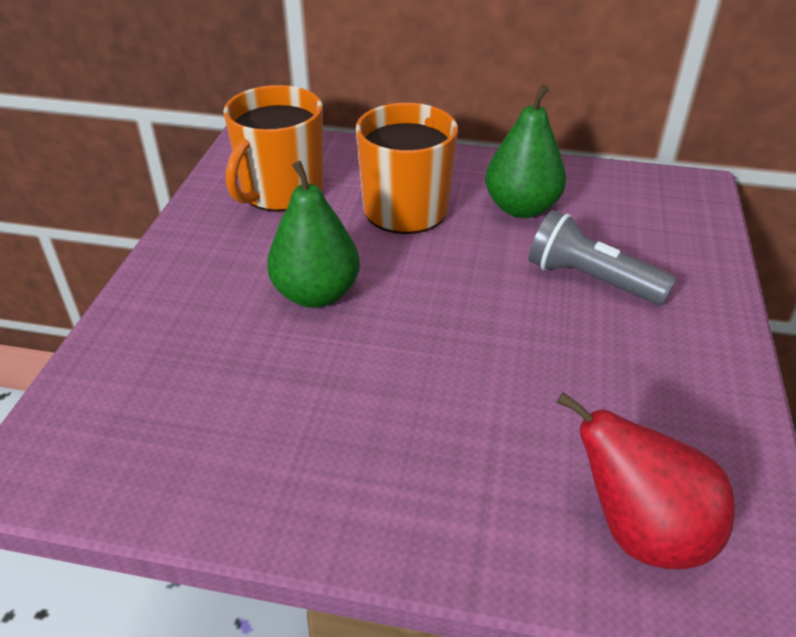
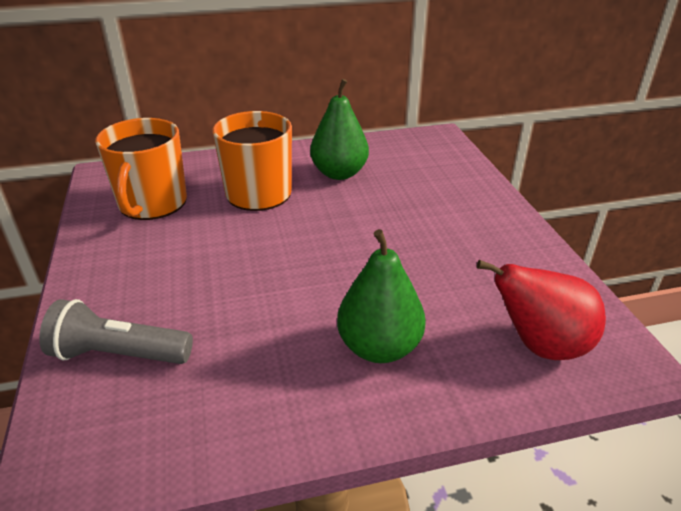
camera: 25 degrees left, 5 degrees down
green pear [267,161,360,308] -> green pear moved to [337,229,426,363]
grey flashlight [529,210,677,305] -> grey flashlight moved to [39,299,193,364]

